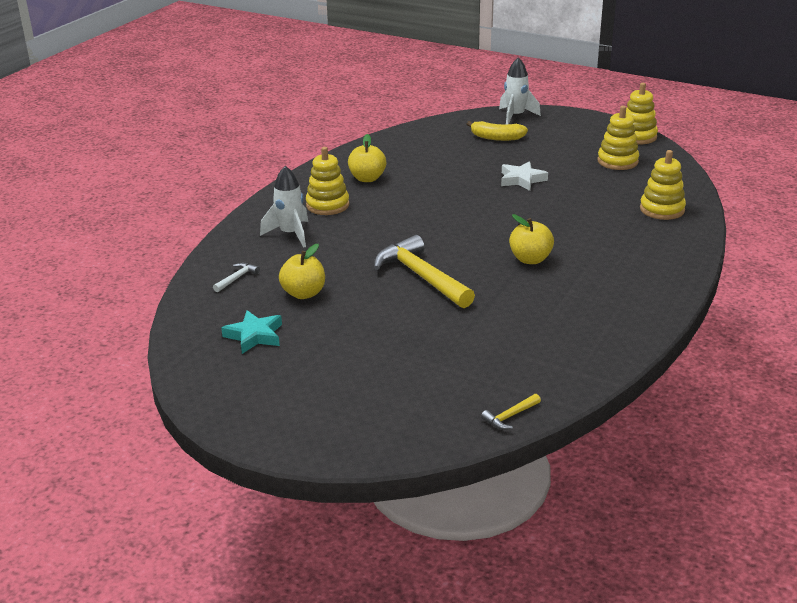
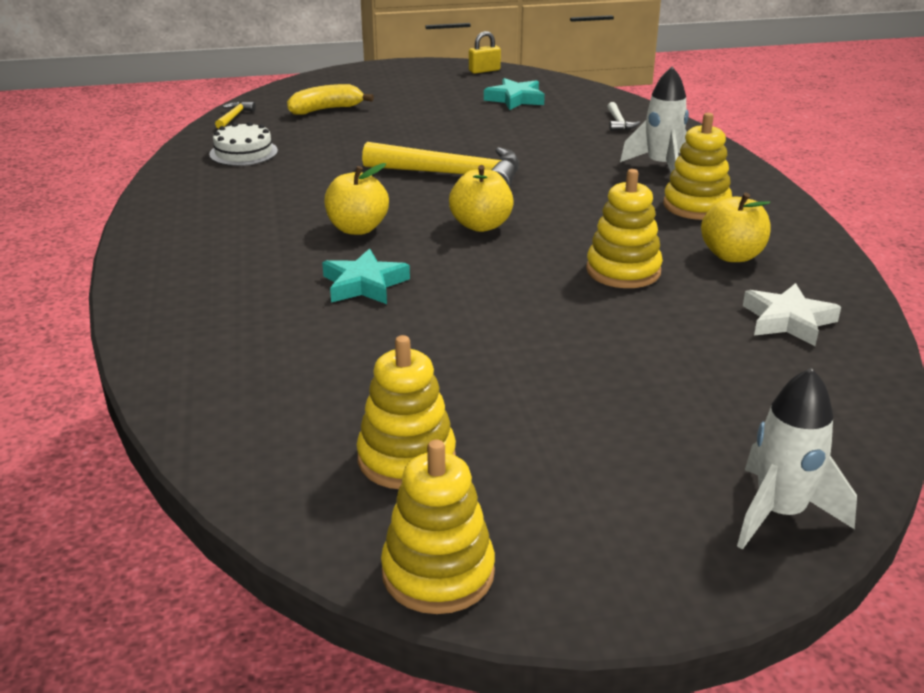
camera: 140 degrees right, 0 degrees up
yellow apple [279,244,325,299] -> yellow apple moved to [449,165,514,232]
yellow banana [467,121,528,141] -> yellow banana moved to [287,84,374,115]
white star [501,161,548,191] -> white star moved to [743,283,841,346]
yellow stacking toy [640,150,686,220] -> yellow stacking toy moved to [586,169,663,288]
none -> white cake [209,122,278,166]
none -> turquoise star [322,248,410,304]
none -> yellow padlock [469,31,501,74]

